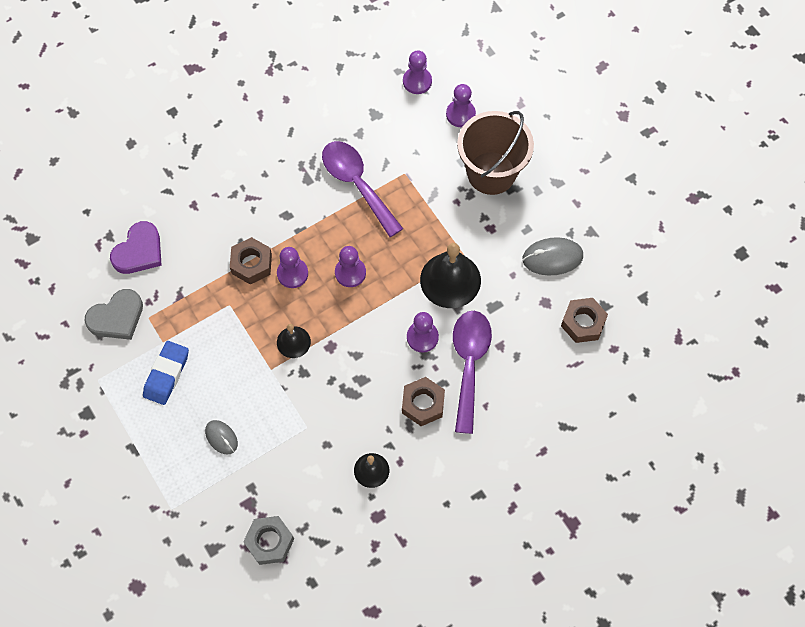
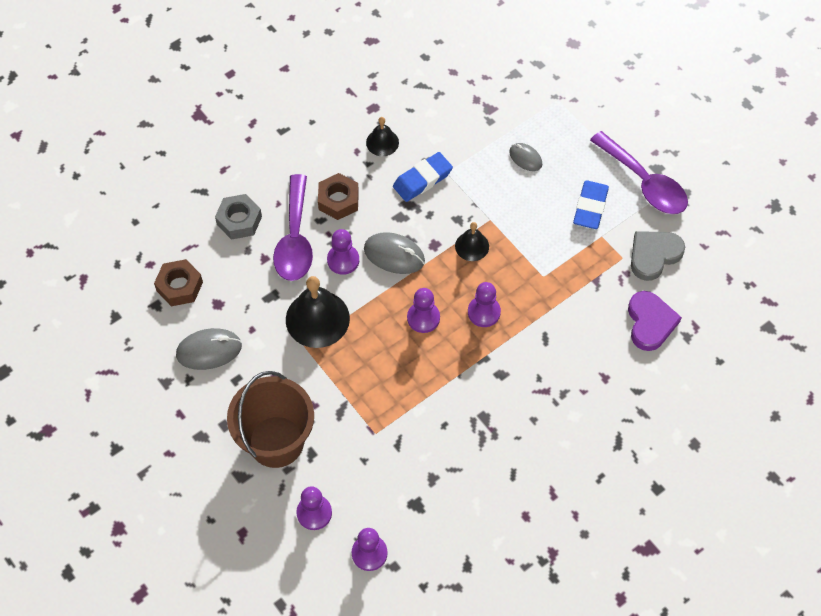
camera: 175 degrees right, 5 degrees down
purple heart [110,221,162,274] -> purple heart turned 150 degrees clockwise [628,291,682,351]
brown nut [230,237,272,285] -> none
grey nut [243,516,294,565] -> grey nut moved to [215,194,262,240]
purple spoon [322,141,403,237] -> purple spoon moved to [590,131,688,214]
none -> grey mouse [364,232,425,274]
none -> blue eraser [393,152,453,202]

